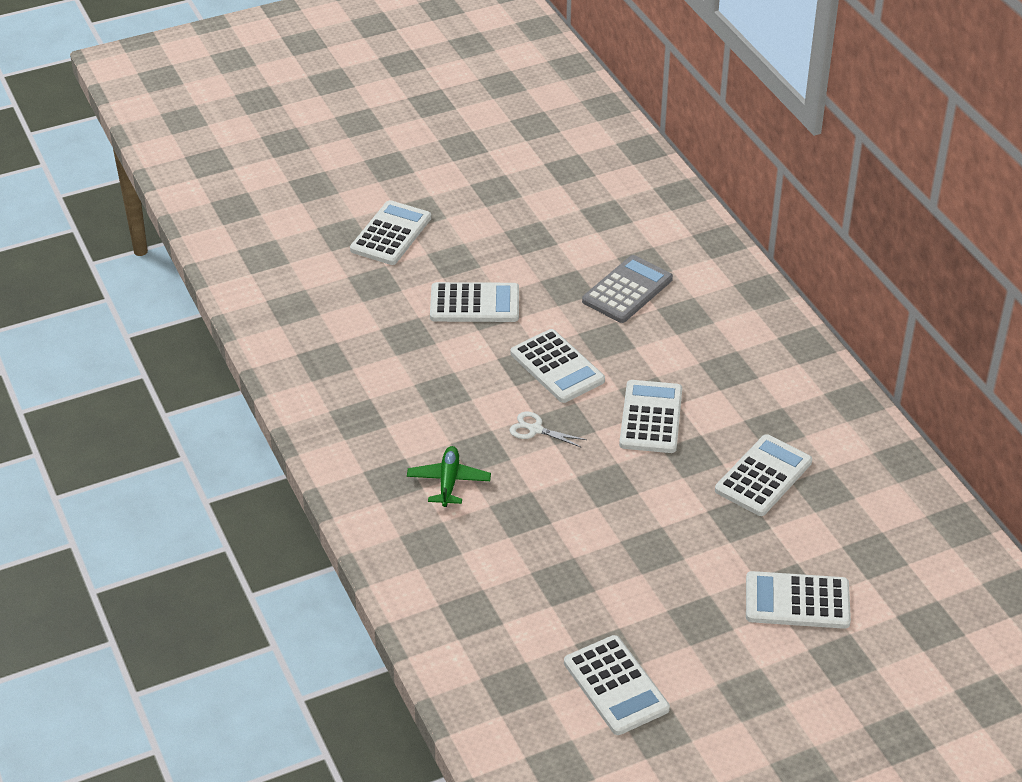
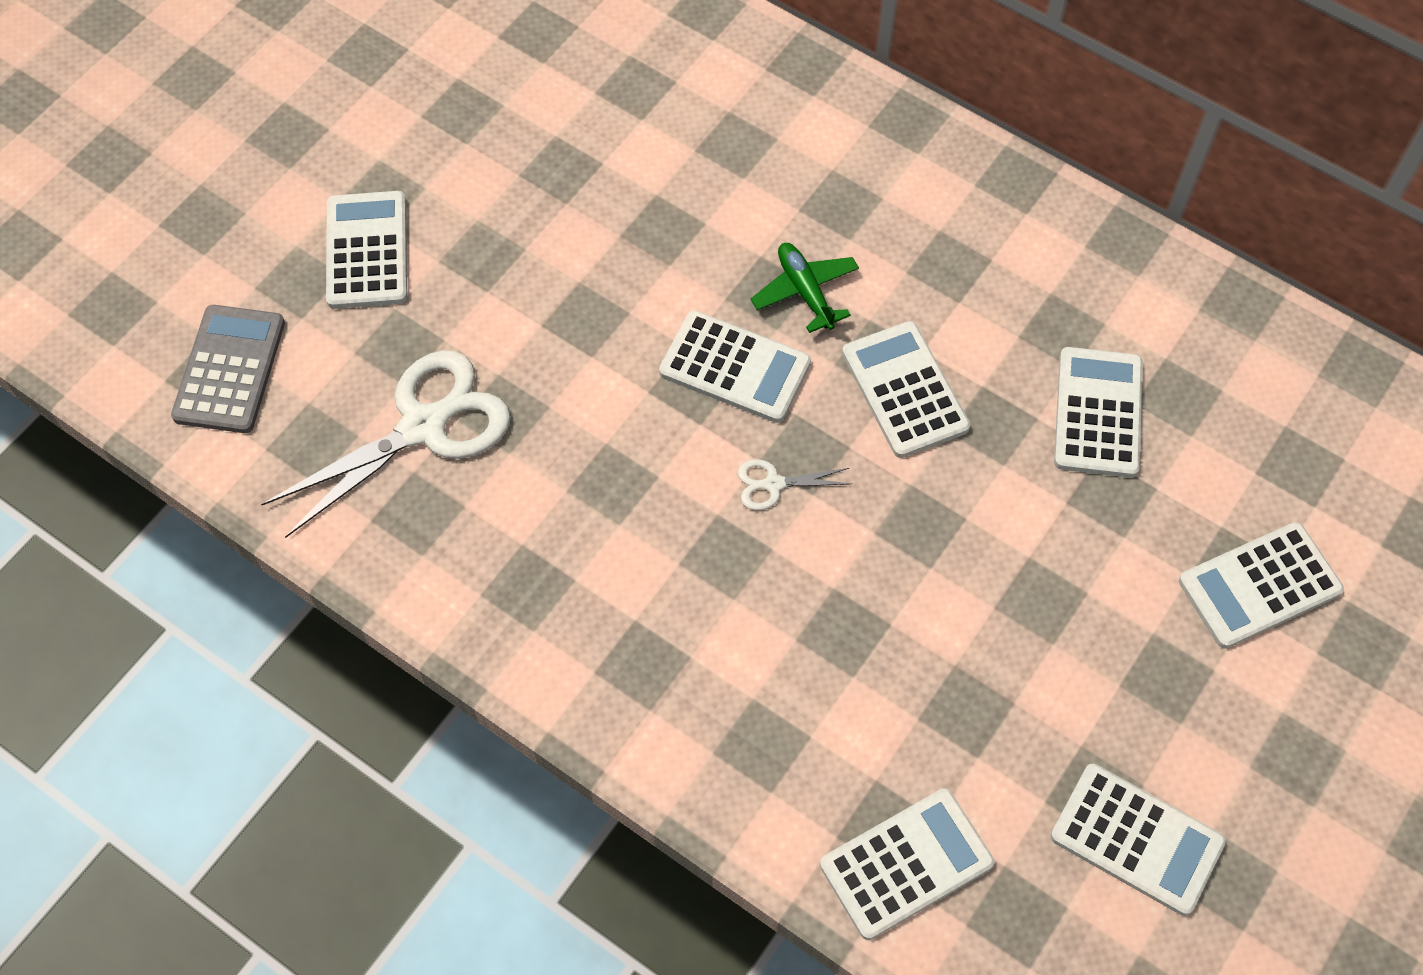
camera: 30 degrees left, 20 degrees up
green plane [407,446,491,507] -> green plane moved to [751,243,859,333]
white calculator [430,282,519,322] -> white calculator moved to [820,789,994,940]
grey calculator [582,255,673,323] -> grey calculator moved to [171,305,285,433]
none -> white scissors [261,350,511,538]

